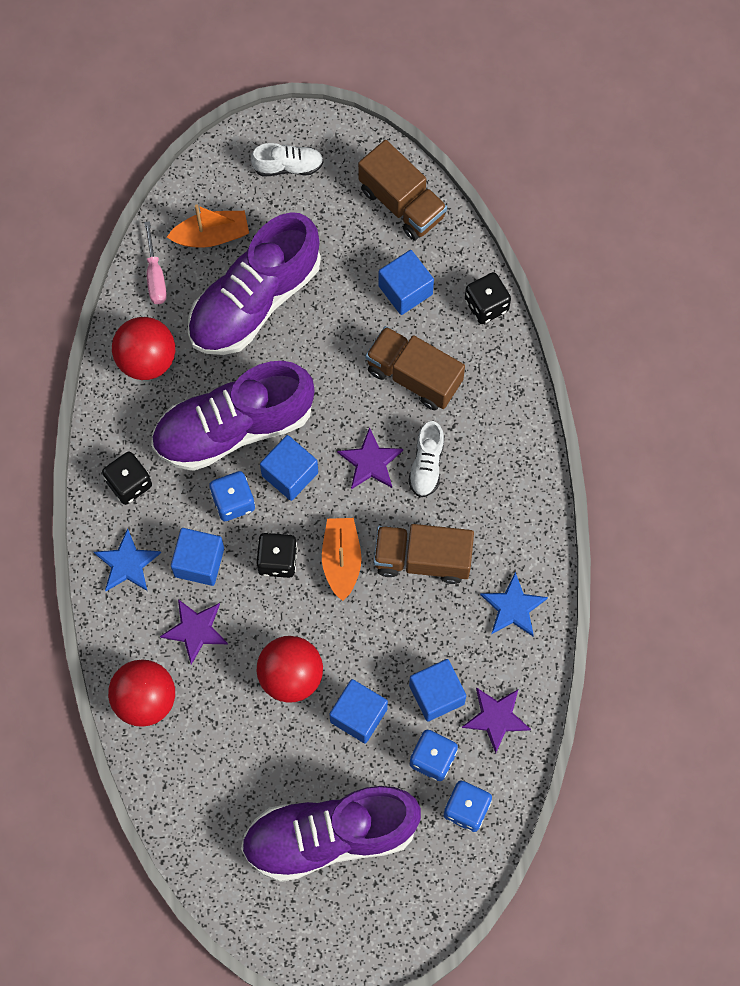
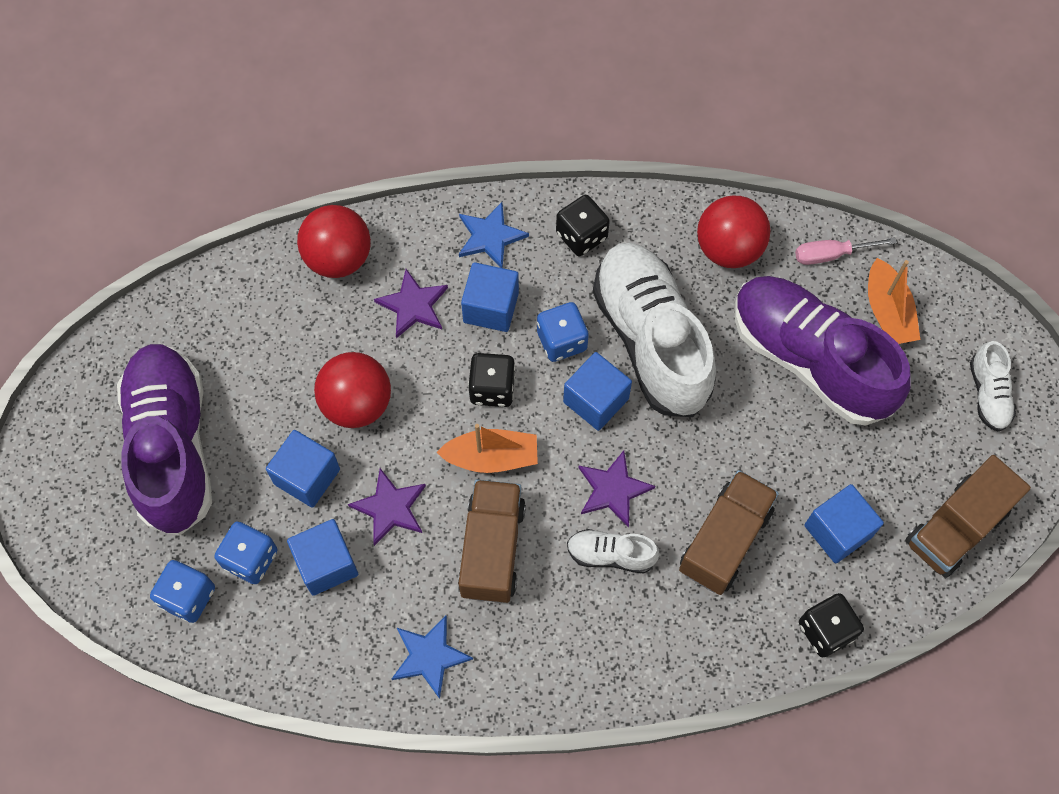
camera: 90 degrees right, 5 degrees down
purple shoe [151,361,315,471] -> white shoe [593,242,716,417]
purple star [462,687,531,753] -> purple star moved to [348,468,426,546]

